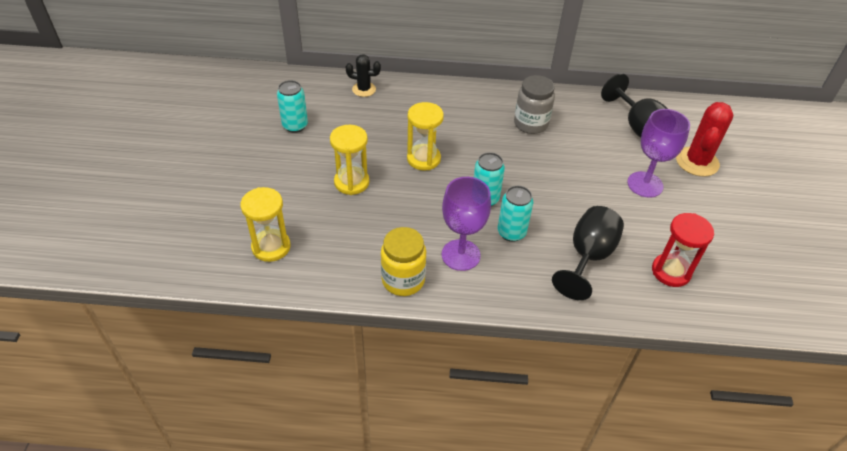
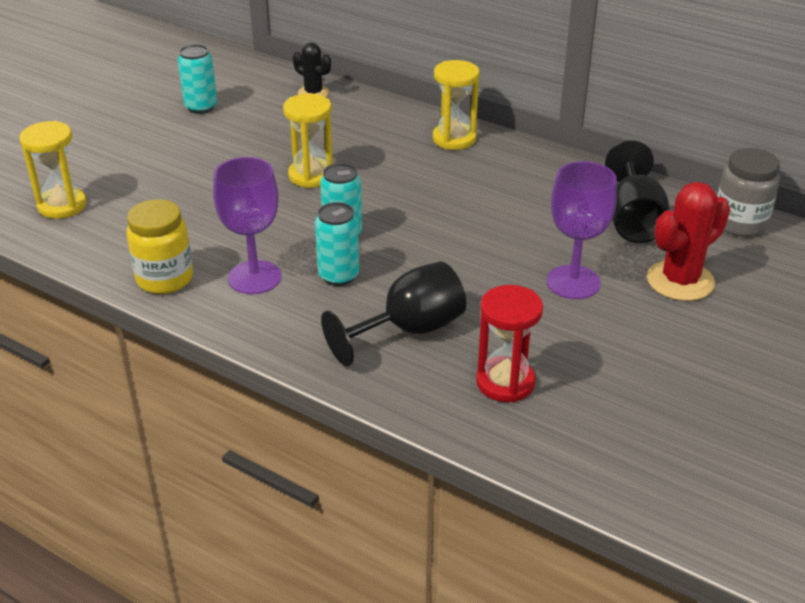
camera: 30 degrees right, 10 degrees down
yellow hourglass [330,125,369,195] -> yellow hourglass moved to [433,60,479,150]
grey jar [514,75,555,134] -> grey jar moved to [717,148,780,237]

